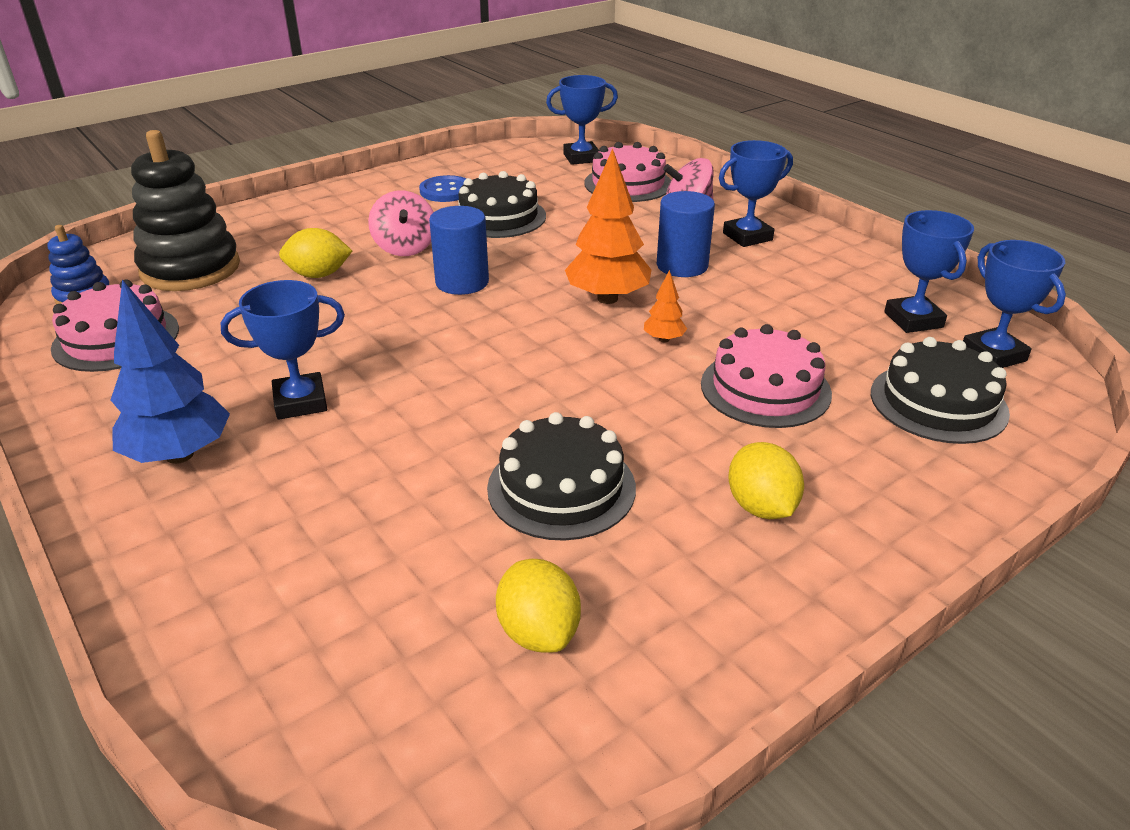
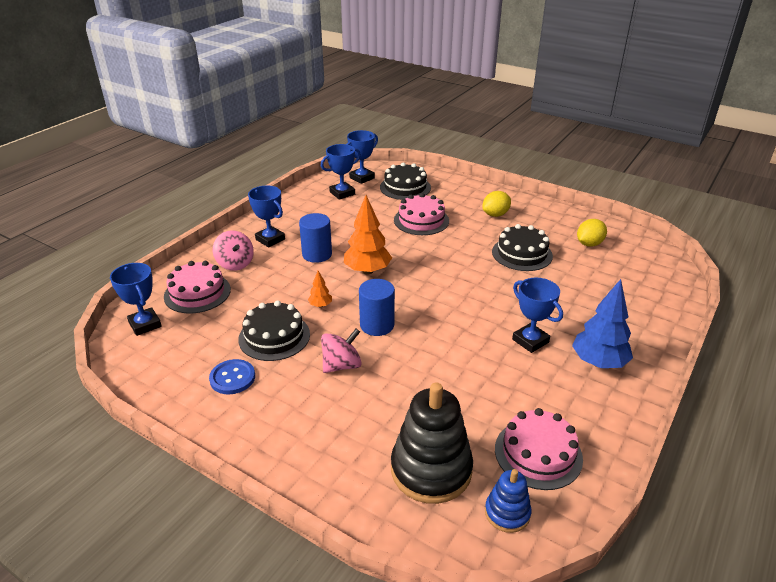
camera: 110 degrees left, 0 degrees up
yellow lemon [279,228,352,278] -> none
orange tree [644,270,687,342] -> orange tree moved to [308,271,332,307]

